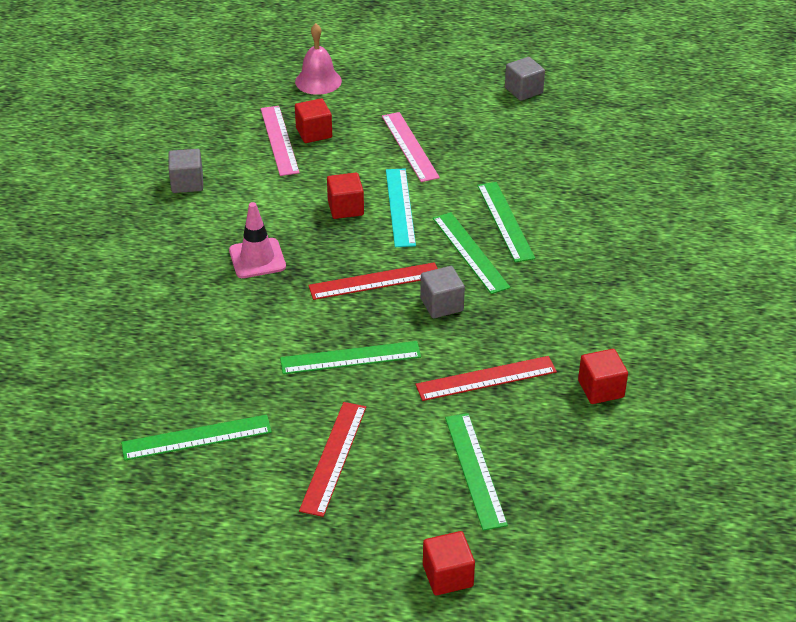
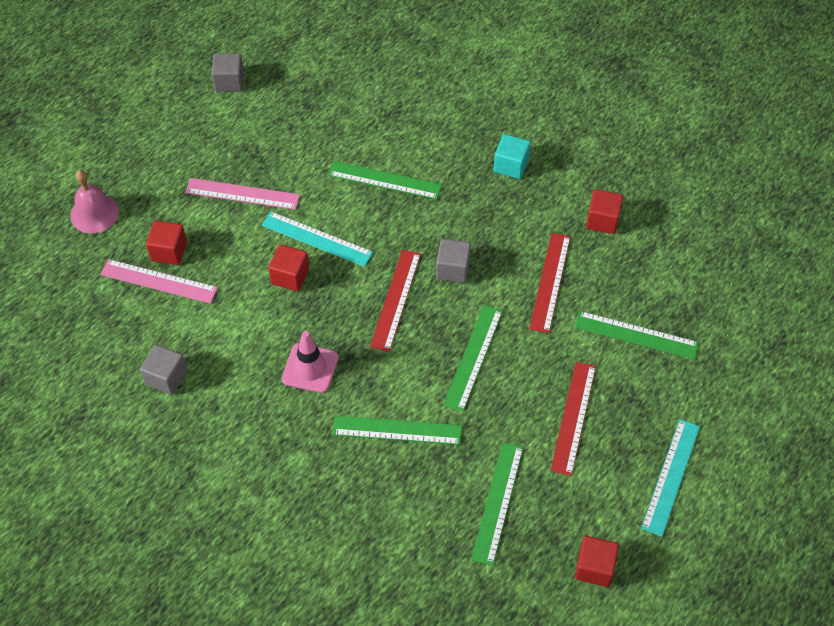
camera: 60 degrees left, 15 degrees up
red ruler [299,402,366,517] -> red ruler turned 60 degrees clockwise [550,362,596,476]
red cube [423,531,475,595] -> red cube moved to [575,536,619,587]
green ruler [433,212,510,294] -> green ruler moved to [333,416,462,445]
none -> turquoise cube [494,134,531,179]
none -> turquoise ruler [641,419,700,537]

